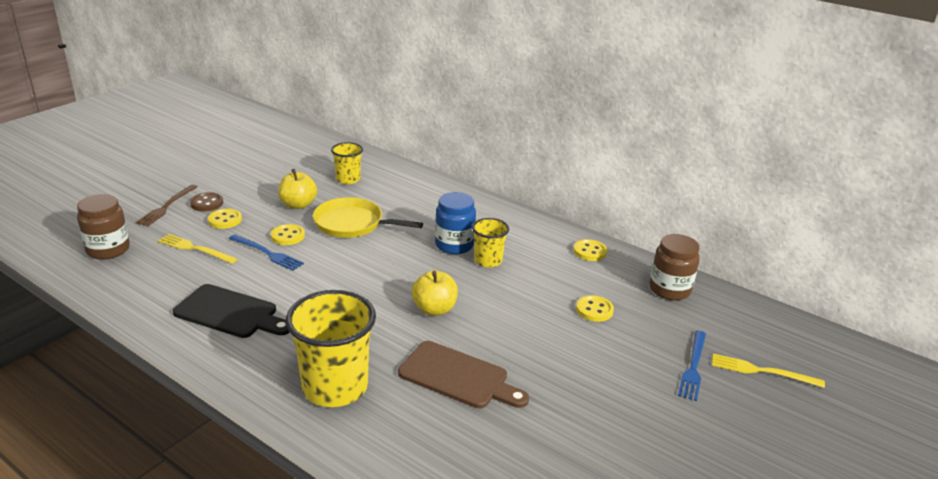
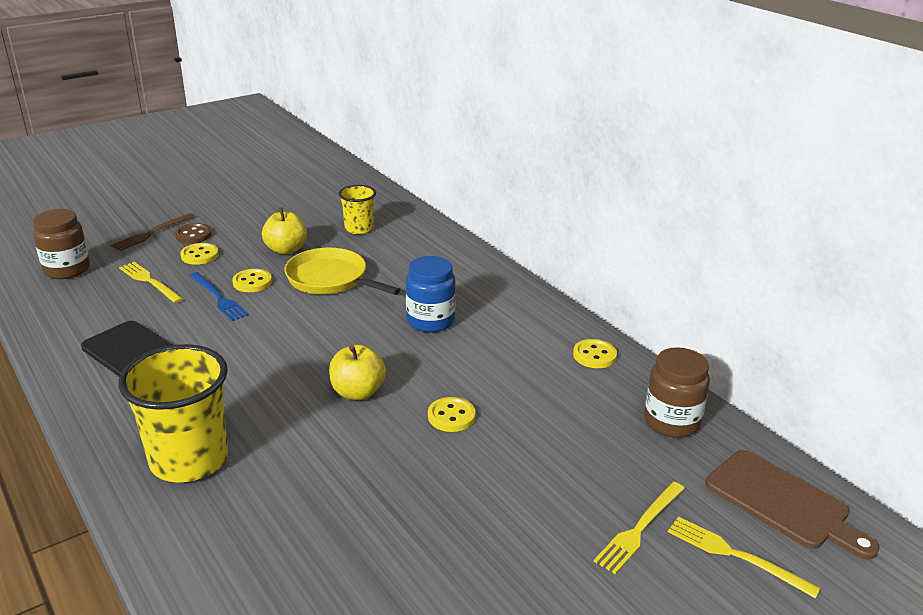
camera: 20 degrees right, 0 degrees up
brown cutting board [398,341,529,409] -> brown cutting board moved to [705,450,880,560]
yellow cup [472,218,509,267] -> none
yellow button [576,295,614,322] -> yellow button moved to [428,397,476,432]
blue fork [678,331,706,401] -> yellow fork [594,482,685,574]

